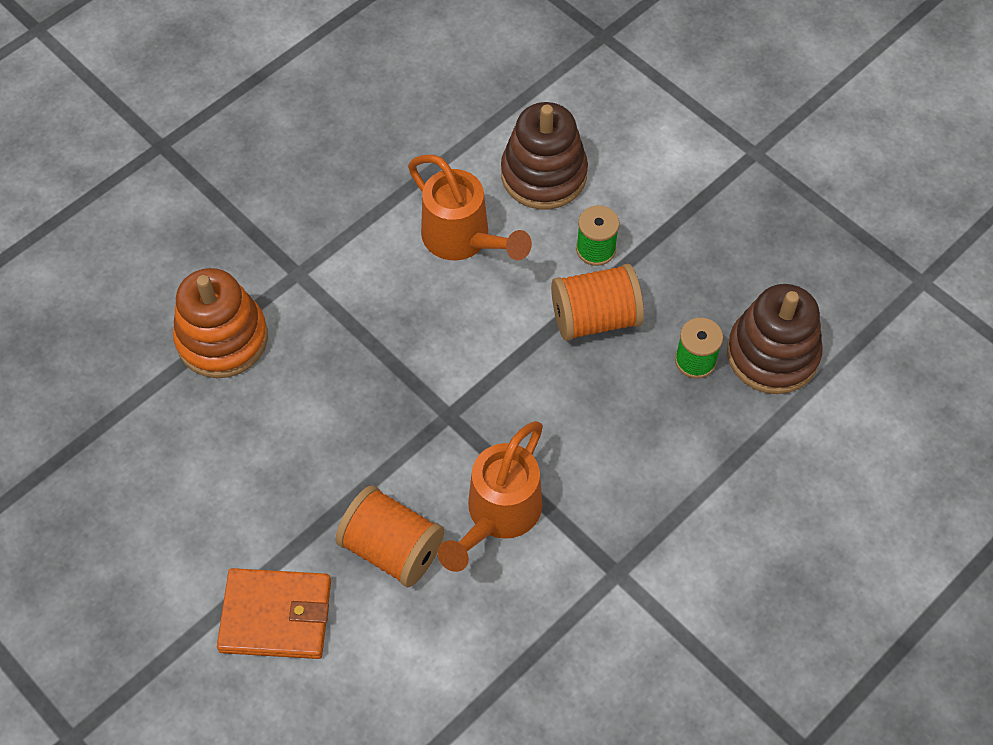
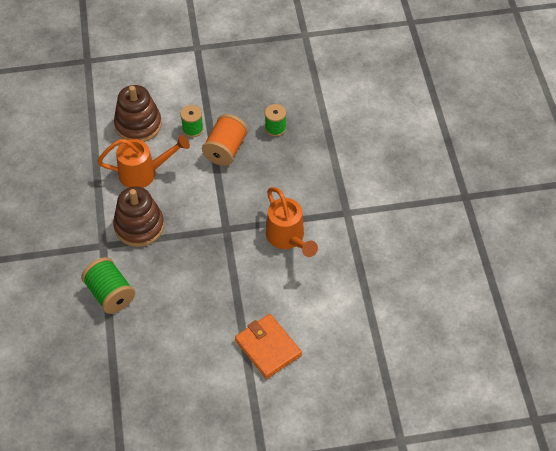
camera: 55 degrees left, 5 degrees down
orange stacking toy [173,268,268,378] -> green spool [81,257,135,314]
orange wallet [217,568,331,659] -> orange wallet turned 75 degrees counterclockwise [235,314,302,379]
orange spool [335,485,444,587] -> none
brown stacking toy [727,284,823,394] -> brown stacking toy moved to [113,186,164,247]

